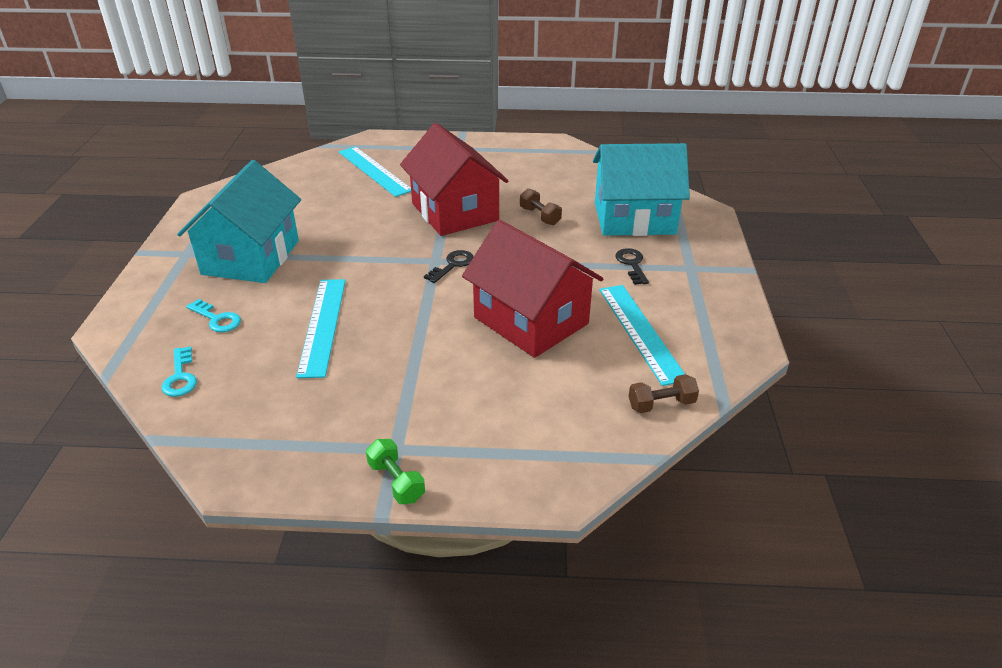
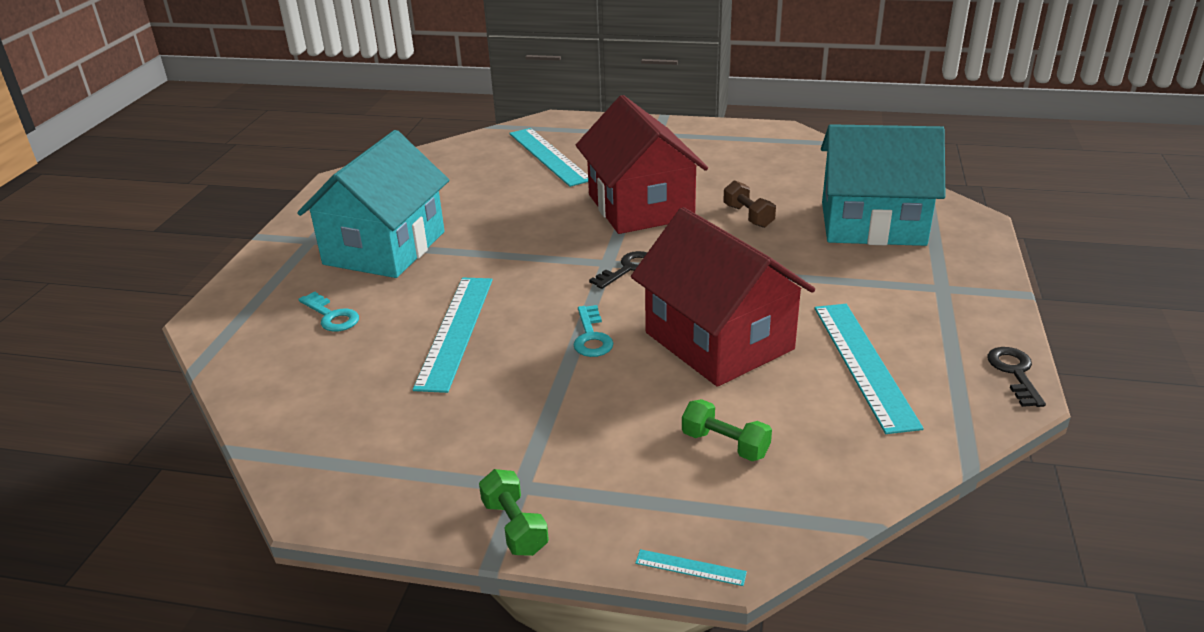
camera: 10 degrees right, 5 degrees down
turquoise key [162,346,197,397] -> turquoise key moved to [574,305,614,357]
black key [616,248,649,285] -> black key moved to [987,347,1046,407]
brown dumbbell [629,374,699,413] -> none
none -> turquoise ruler [635,549,747,586]
none -> green dumbbell [682,399,772,461]

